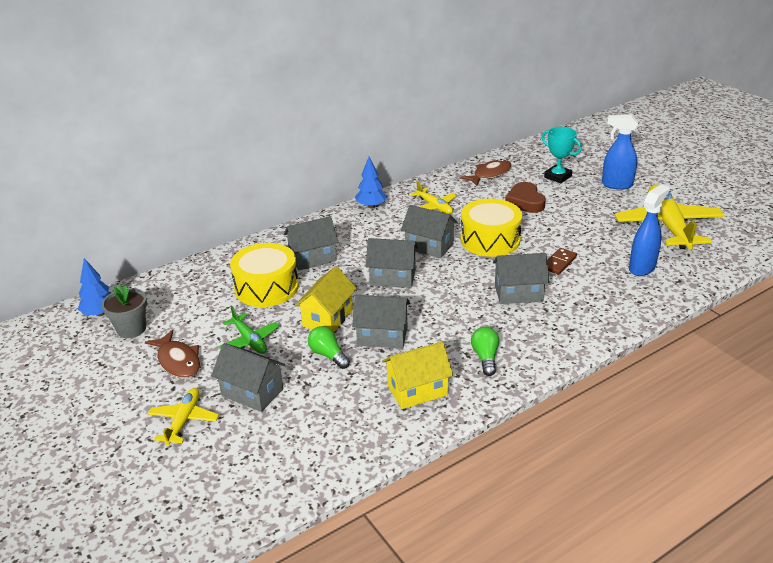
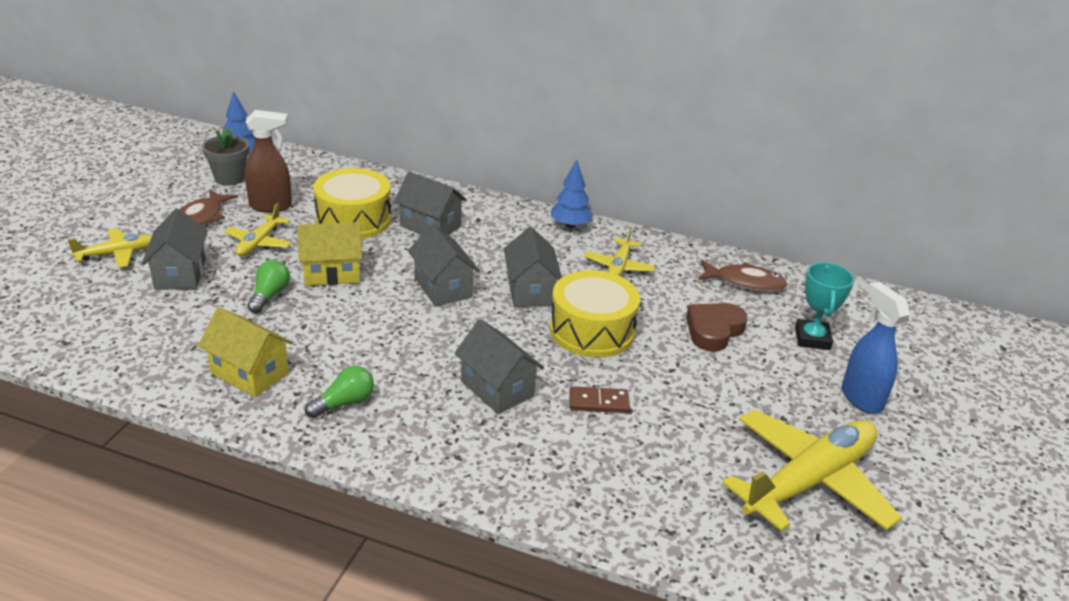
camera: 50 degrees right, 0 degrees up
green plane [219,306,280,354] -> yellow plane [224,203,292,256]
grey house [352,295,410,349] -> none
blue spray bottle [629,184,669,276] -> none
none -> brown spray bottle [245,110,292,213]

